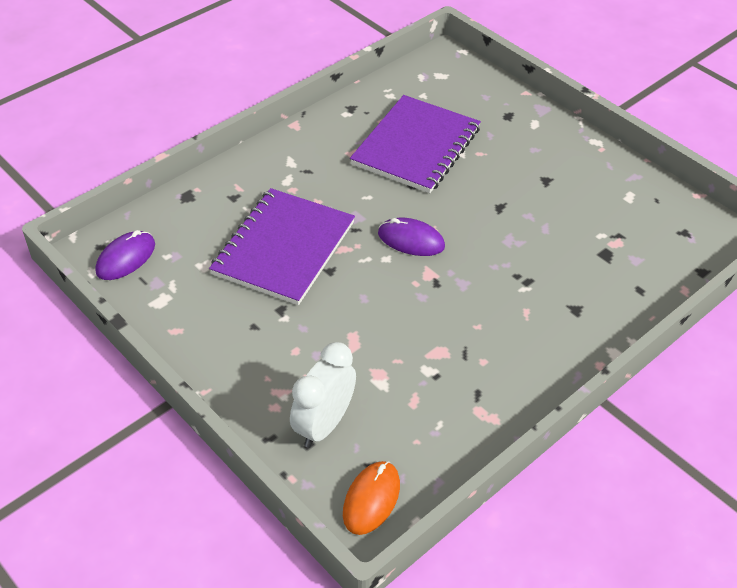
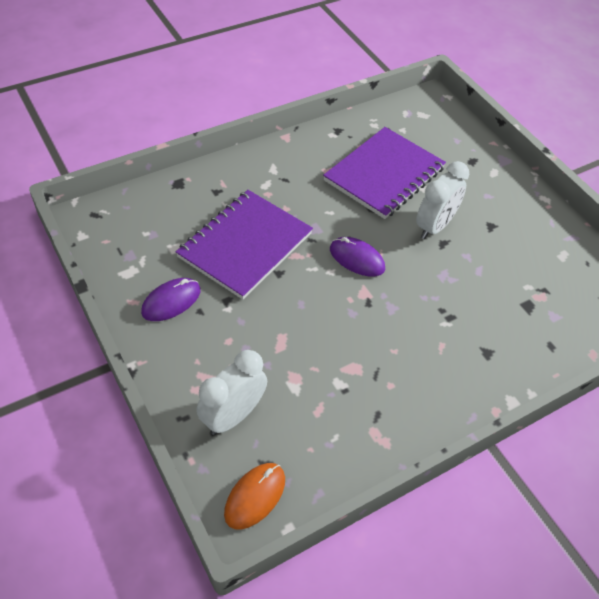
camera: 10 degrees right, 5 degrees up
purple mouse [95,230,155,280] -> purple mouse moved to [141,278,201,321]
none -> white clock [416,161,469,239]

